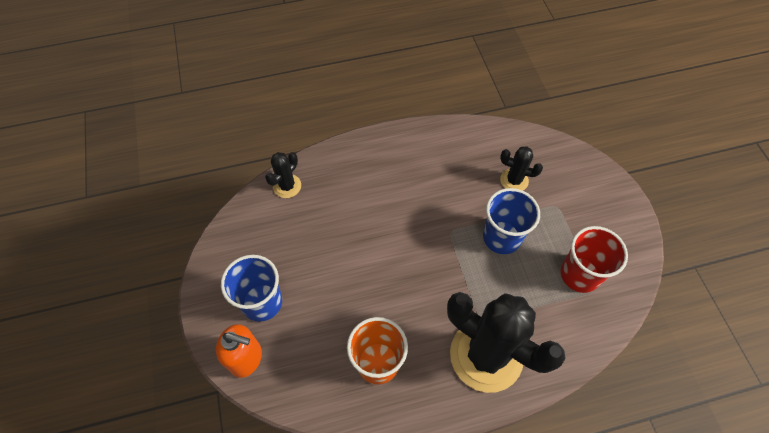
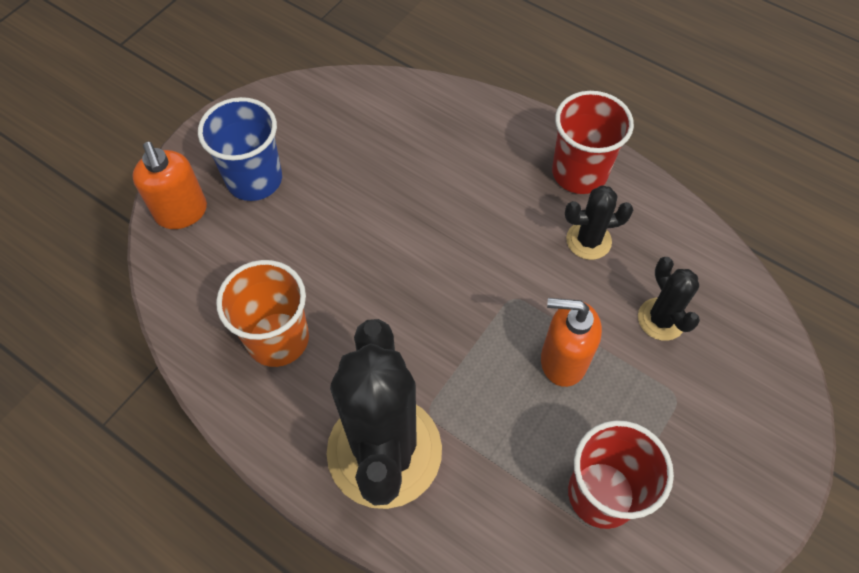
camera: 50 degrees right, 0 degrees up
black cactus [265,152,301,198] -> black cactus moved to [565,185,633,260]
blue cup [483,188,540,254] -> orange soap dispenser [541,298,602,387]
none -> red cup [552,91,634,194]

